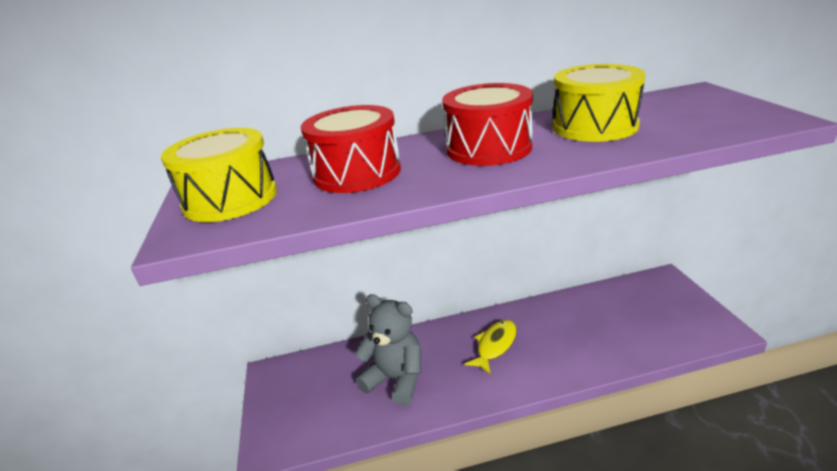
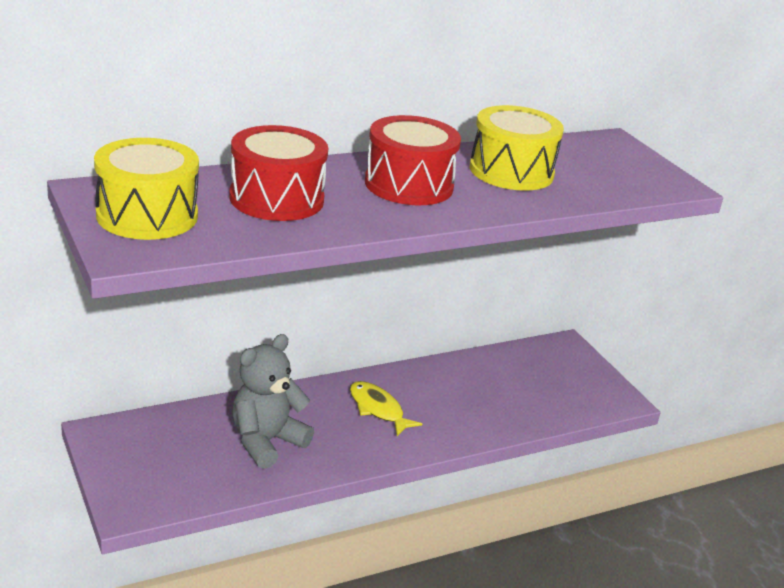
camera: 20 degrees left, 0 degrees up
grey teddy bear [355,294,421,405] -> grey teddy bear turned 60 degrees counterclockwise [232,334,314,469]
yellow fish [465,320,517,375] -> yellow fish turned 60 degrees counterclockwise [350,381,422,436]

